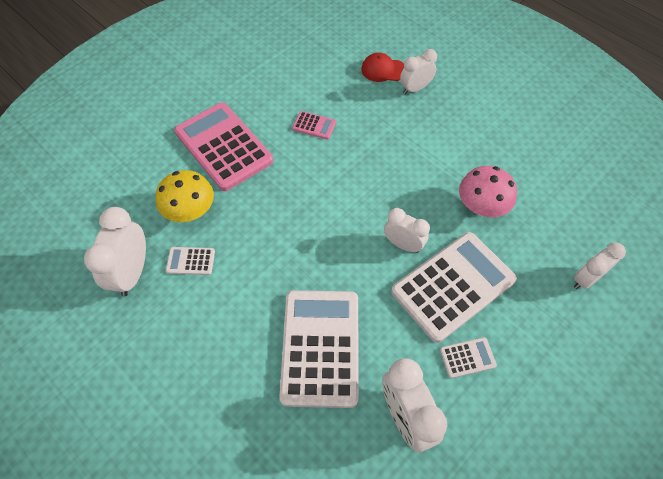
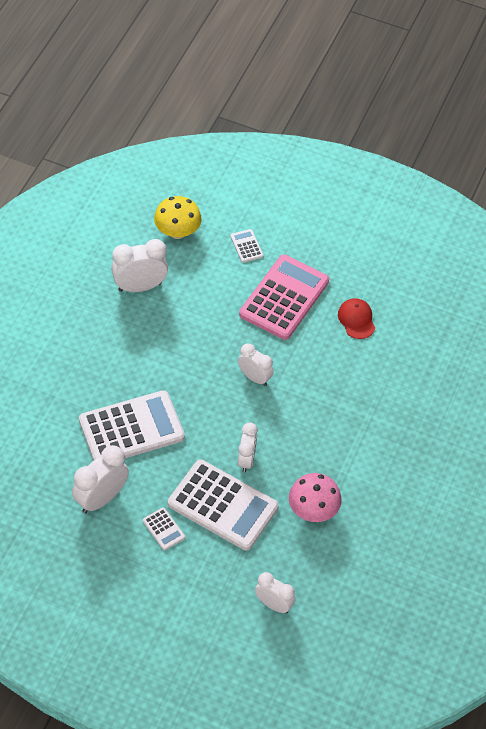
camera: 65 degrees right, 5 degrees down
yellow mushroom [156,170,214,222] -> yellow mushroom moved to [154,196,202,239]
white calculator [166,247,215,275] -> white calculator moved to [230,229,264,263]
pink calculator [292,111,336,139] -> none
red cap [361,53,404,82] -> red cap moved to [338,298,375,339]
white clock [400,49,437,94] -> white clock moved to [238,343,274,386]

